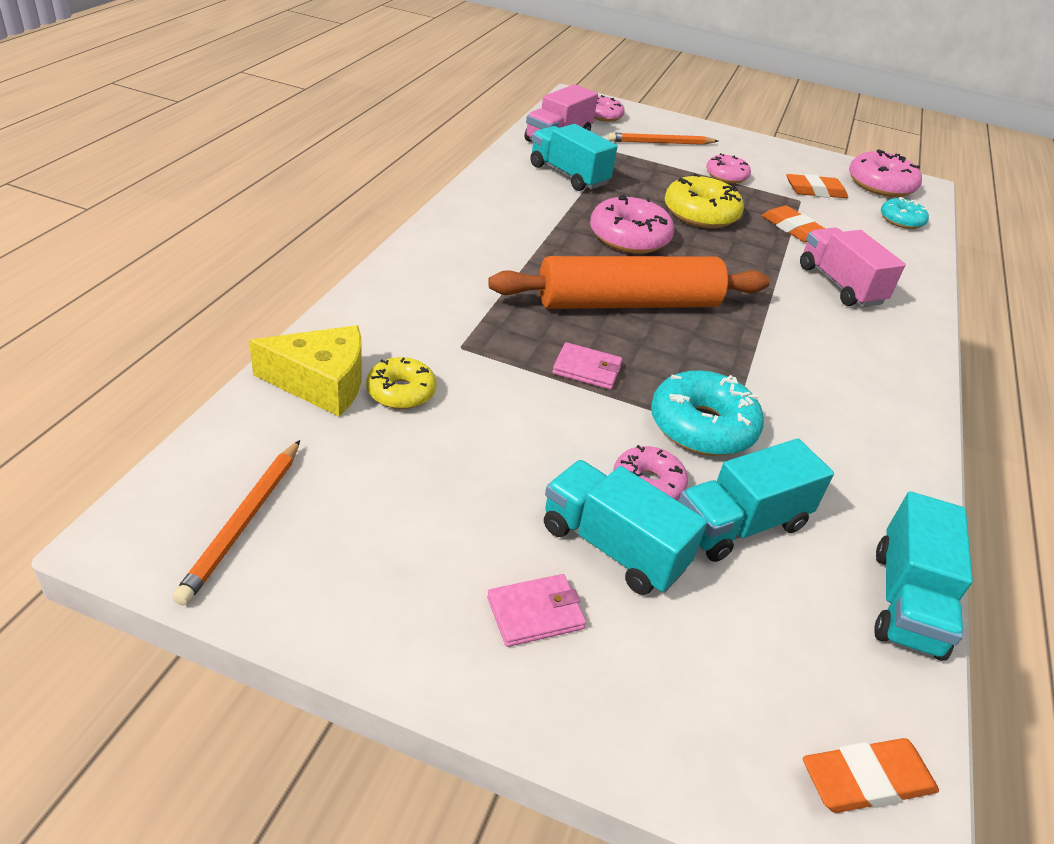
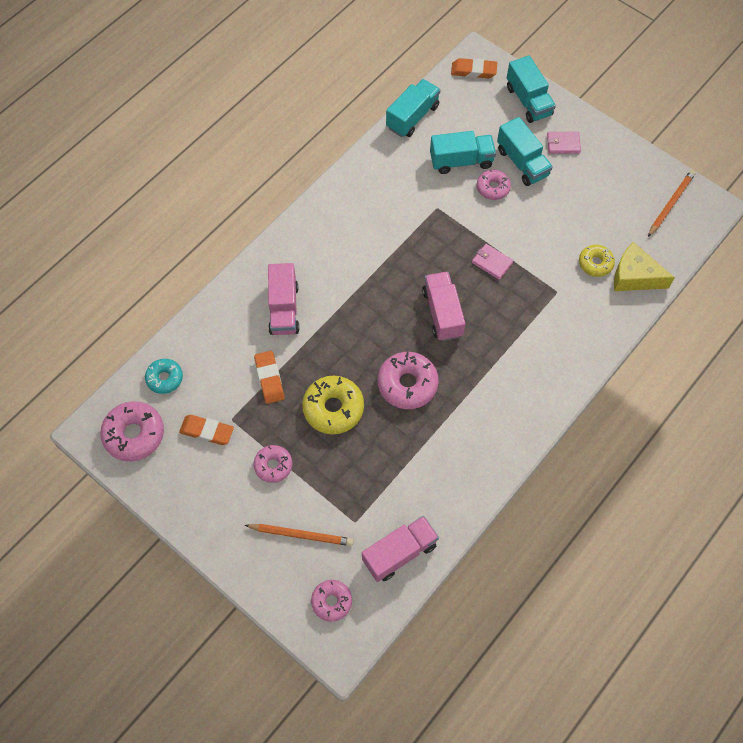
camera: 155 degrees left, 25 degrees up
orange rolling pin [488,256,770,309] -> pink truck [422,271,465,341]
turquoise truck [530,124,618,191] -> turquoise truck moved to [507,55,556,123]
turquoise donut [651,370,764,456] -> none

